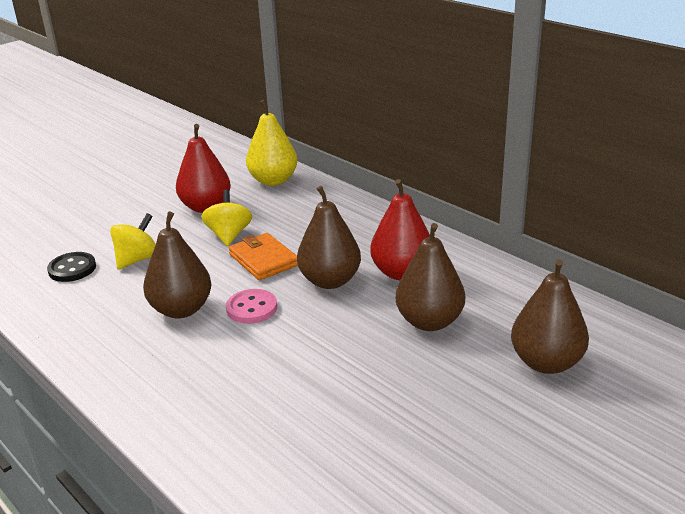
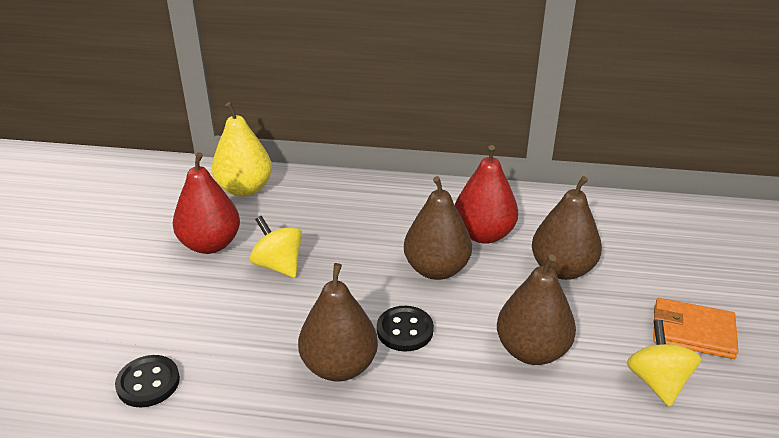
camera: 40 degrees left, 5 degrees up
yellow spinning top [110,213,156,269] -> yellow spinning top moved to [627,320,701,407]
pink button [226,289,277,324] -> black button [377,306,434,352]
orange wallet [229,233,298,280] -> orange wallet moved to [653,298,739,359]
brown pear [511,259,589,374] -> brown pear moved to [497,254,576,365]

